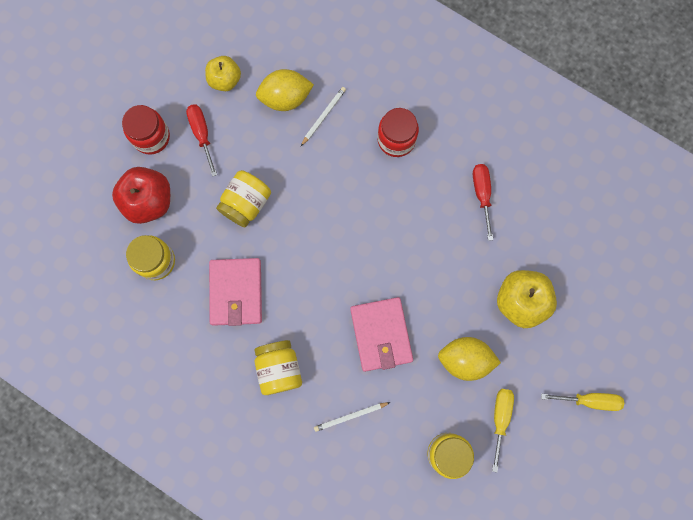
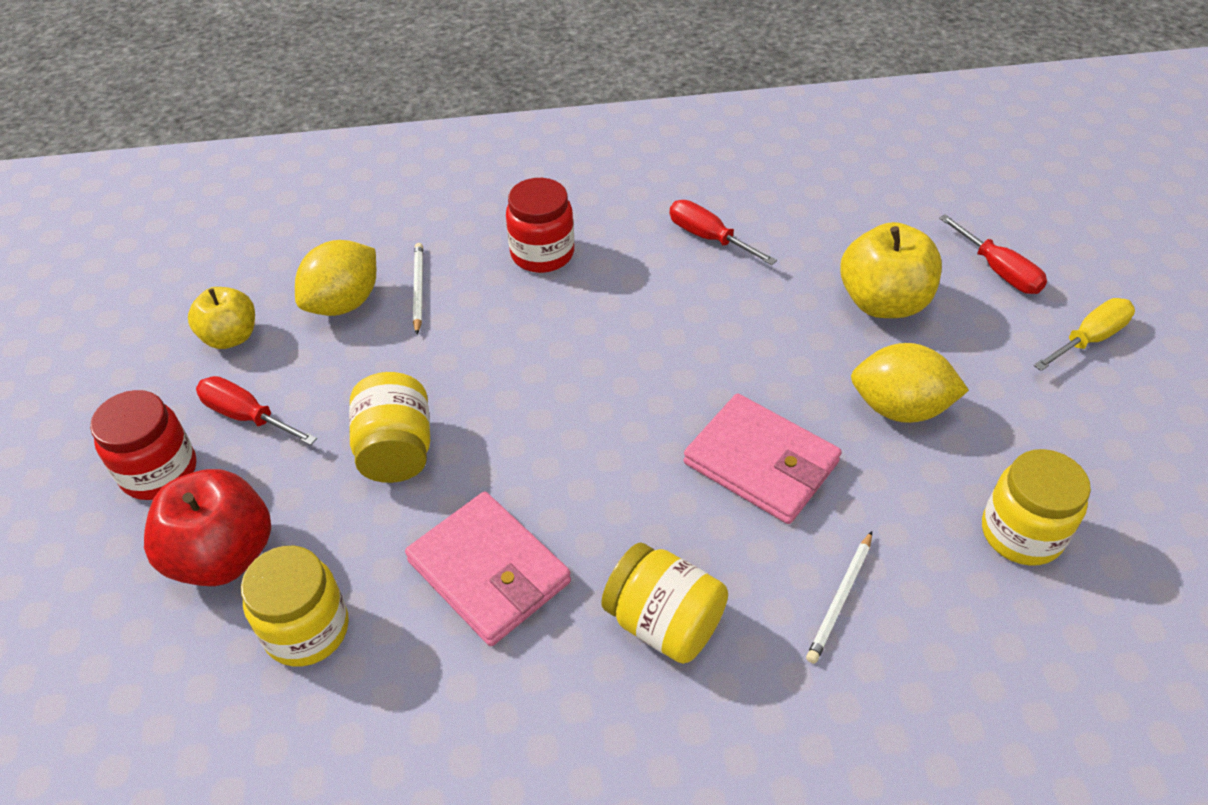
camera: 40 degrees left, 30 degrees down
yellow lemon [438,337,501,381] -> yellow lemon turned 45 degrees clockwise [851,343,969,423]
yellow screwdriver [492,389,514,472] -> none
none -> red screwdriver [939,214,1047,294]

